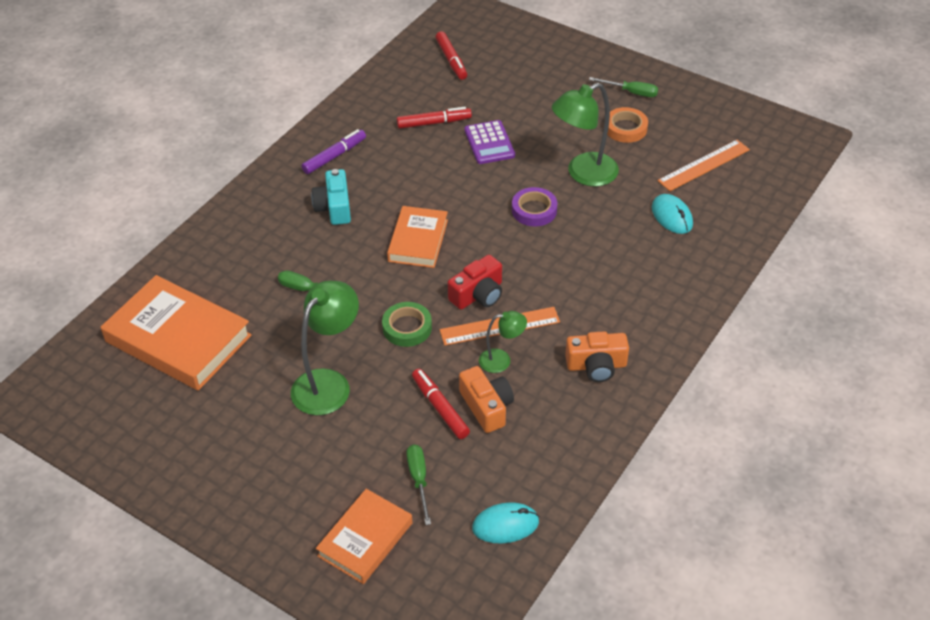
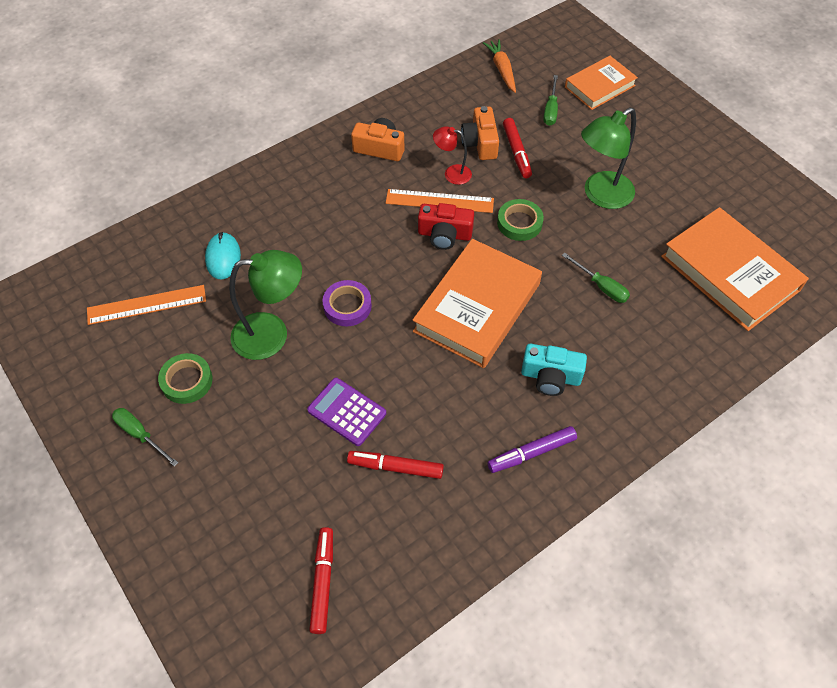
camera: 160 degrees left, 10 degrees up
turquoise camera [311,169,351,225] -> turquoise camera turned 90 degrees clockwise [521,344,587,396]
orange book [387,206,448,268] -> orange book [413,239,542,368], size x1.65
red camera [448,255,502,310] -> red camera turned 150 degrees counterclockwise [418,203,474,250]
purple calculator [464,120,515,164] -> purple calculator turned 60 degrees counterclockwise [307,378,386,446]
turquoise mouse [472,502,539,544] -> orange carrot [483,39,516,93]
green lamp [479,311,527,373] -> red lamp [433,126,472,185]
orange tape [607,107,648,143] -> green tape [158,353,213,404]

